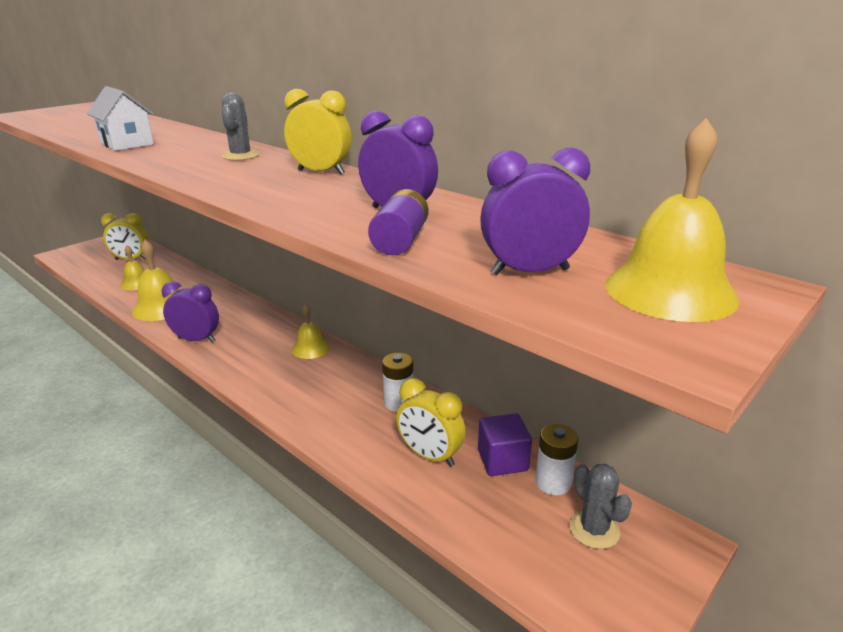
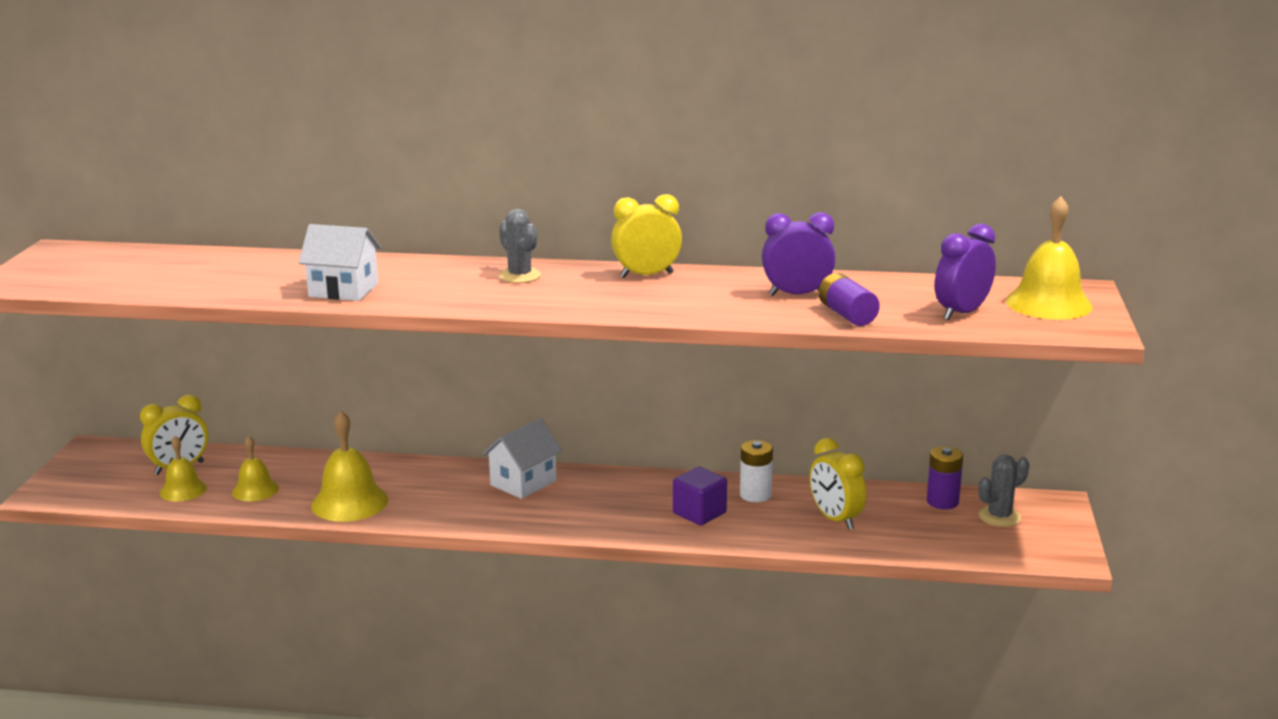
camera: 35 degrees left, 5 degrees down
purple clock [162,281,219,343] -> none
yellow bell [292,304,330,359] -> yellow bell moved to [160,436,207,502]
yellow clock [396,378,466,467] -> yellow clock turned 60 degrees clockwise [810,438,866,530]
purple cube [478,413,532,476] -> purple cube moved to [673,466,727,525]
white battery [535,424,578,495] -> purple battery [927,446,963,509]
grey cactus [569,464,632,549] -> grey cactus turned 60 degrees counterclockwise [978,455,1029,527]
none -> white house [482,418,562,499]

